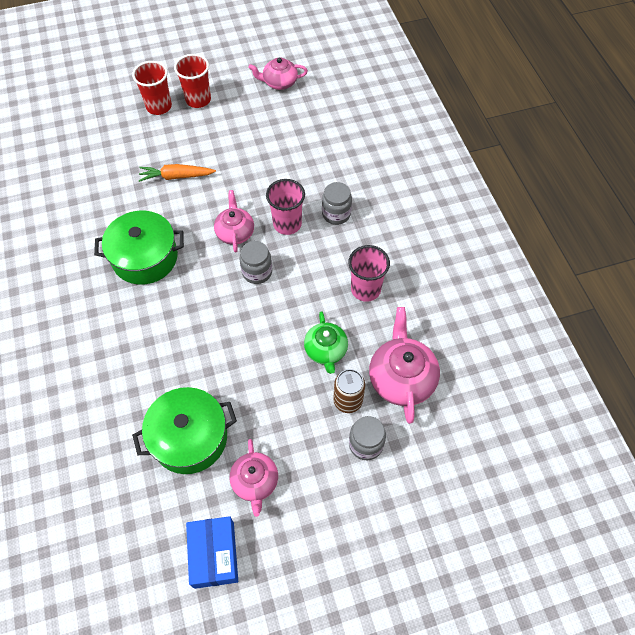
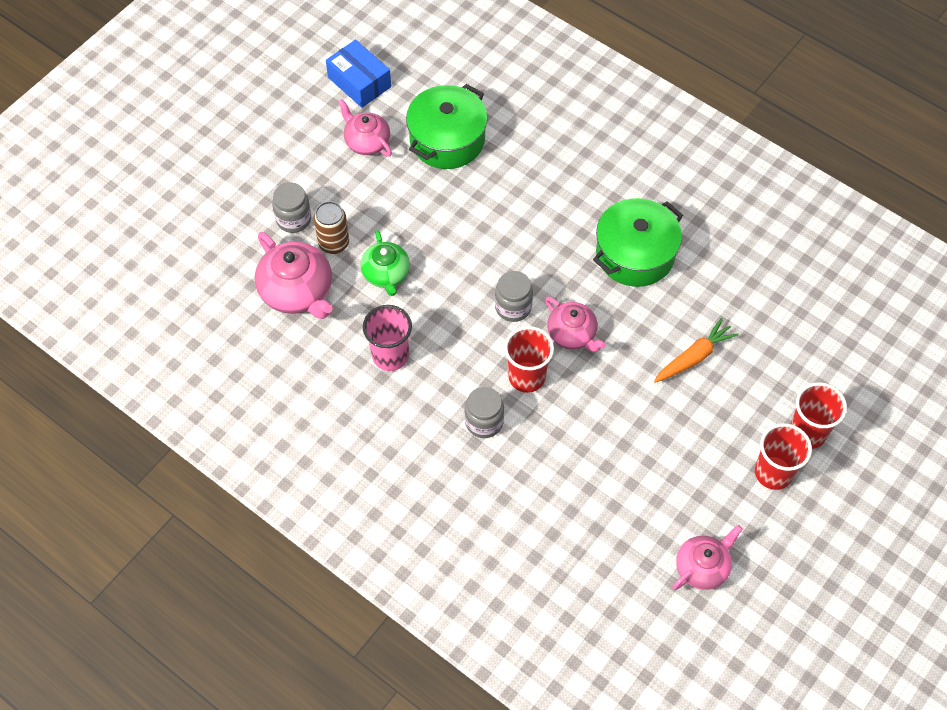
camera: 145 degrees right, 0 degrees up
pink cup [266,179,305,235] -> red cup [504,326,554,393]
green teapot [304,311,348,374] -> green teapot turned 150 degrees counterclockwise [360,230,410,296]

